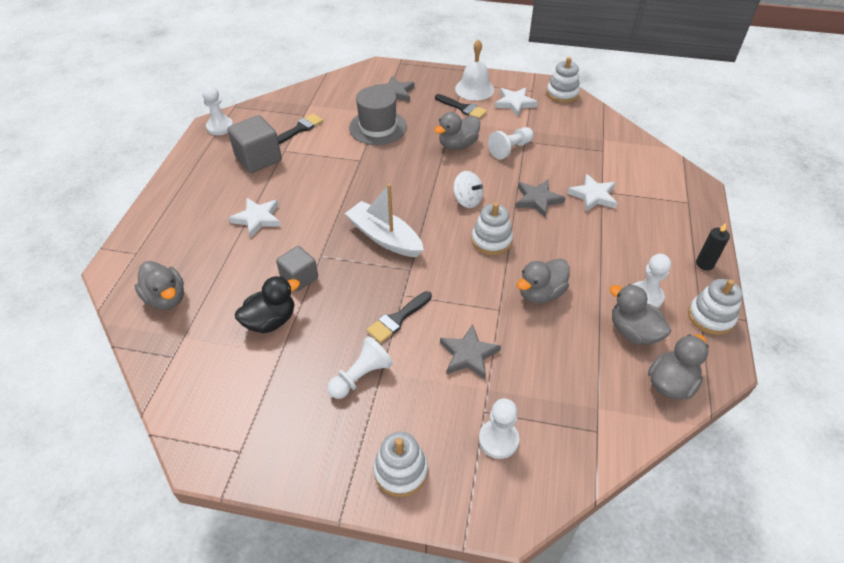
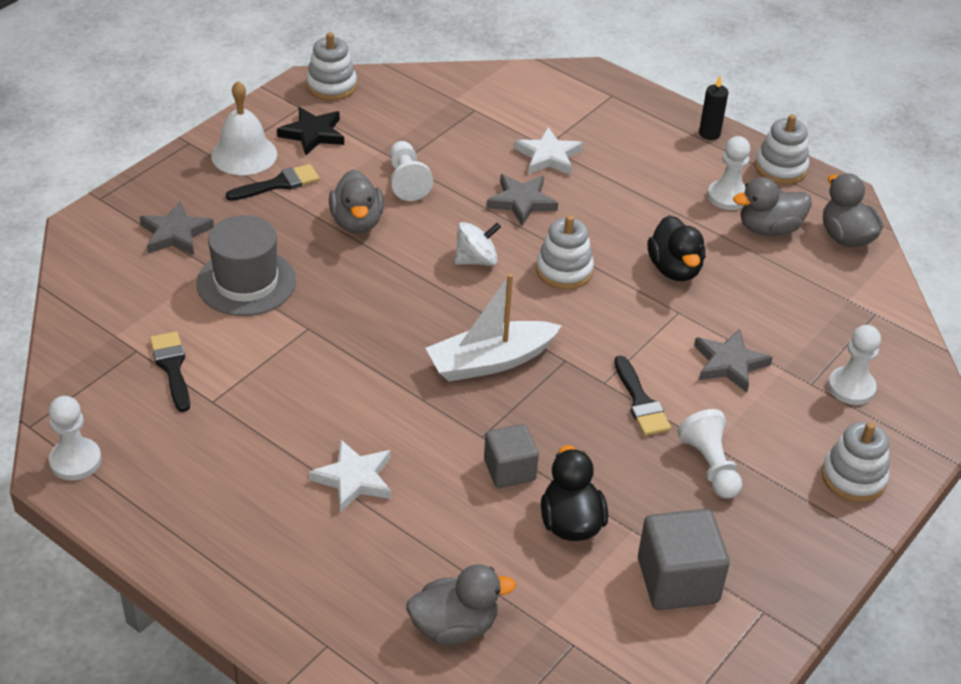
camera: 65 degrees left, 5 degrees down
grey cube [227,115,282,173] -> grey cube moved to [638,509,730,610]
white star [495,88,538,117] -> black star [277,107,344,156]
grey duck [517,258,570,303] -> black duck [648,215,705,281]

